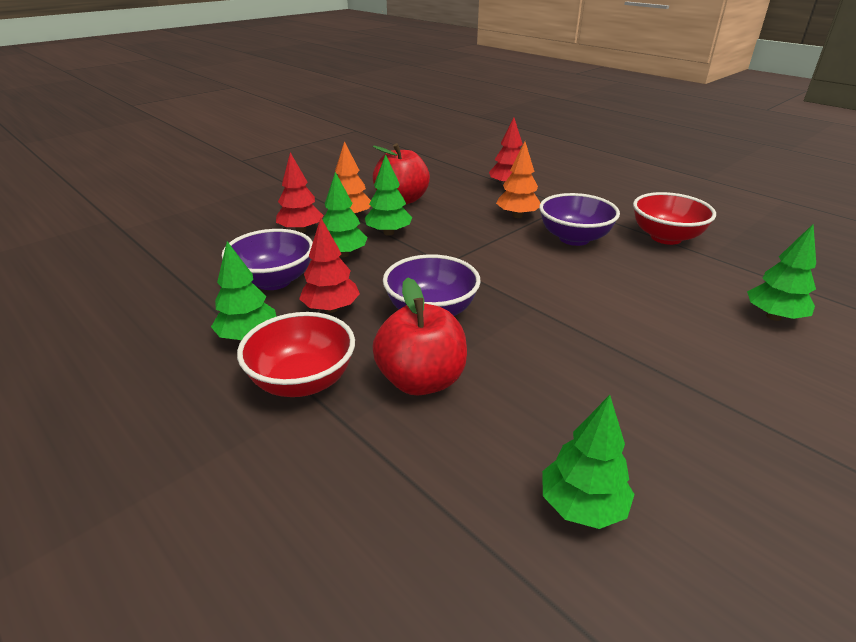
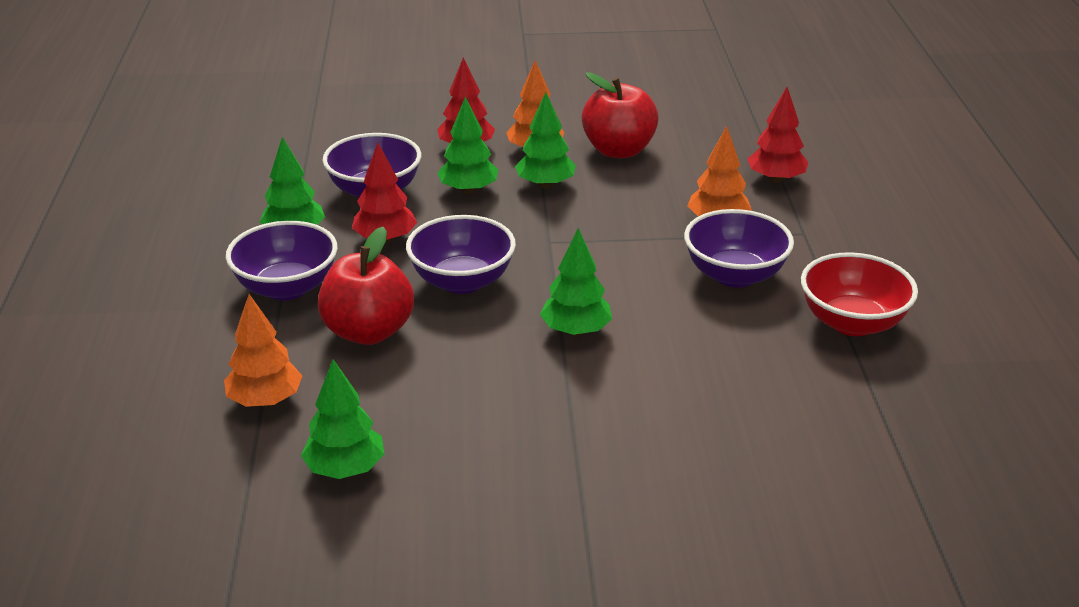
camera: 40 degrees right, 0 degrees up
red bowl [237,312,355,397] -> purple bowl [226,221,338,300]
green tree [747,224,816,321] -> green tree moved to [540,228,612,336]
none -> orange tree [224,294,302,407]

